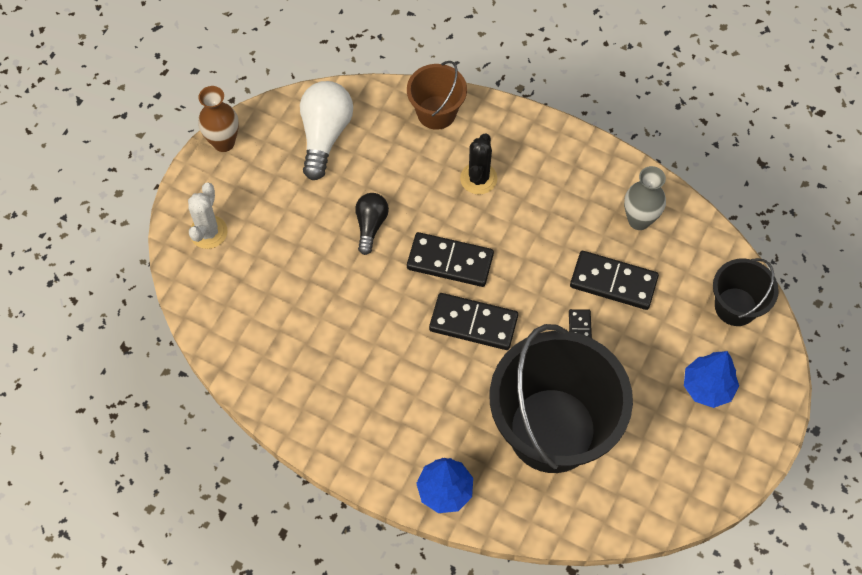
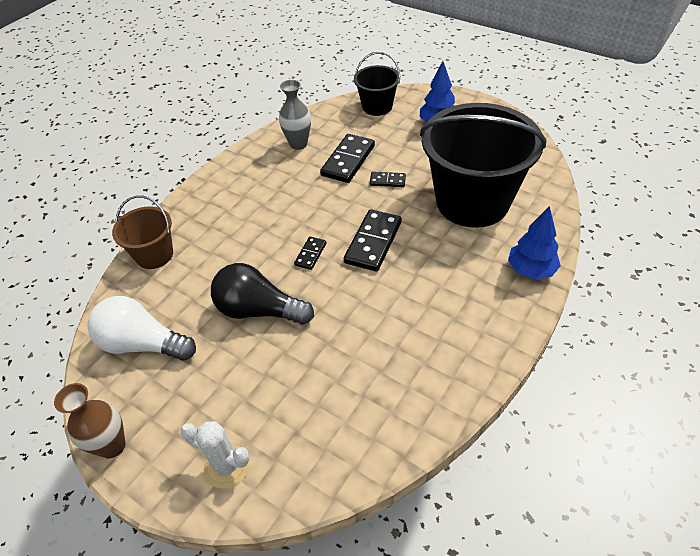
camera: 80 degrees left, 15 degrees down
black light bulb [355,193,389,255] -> black light bulb [211,263,314,325], size x1.65
black domino [407,232,494,287] -> black domino [294,236,326,270], size x0.53
black cactus [460,133,497,195] -> none

